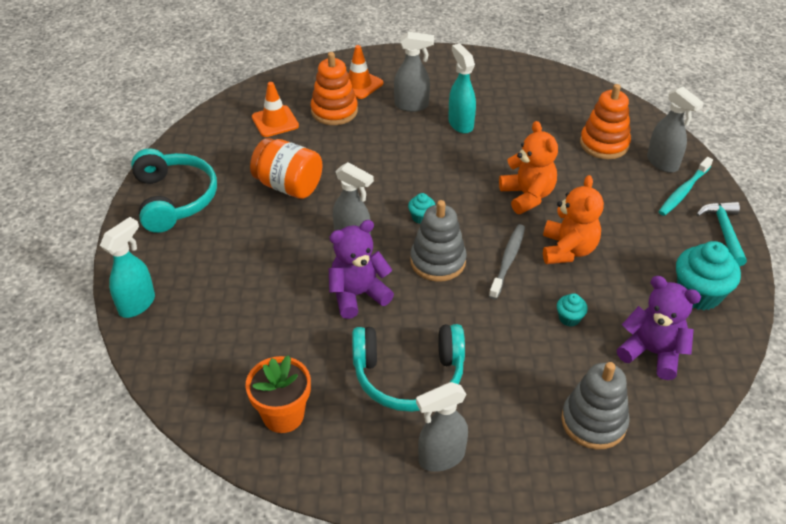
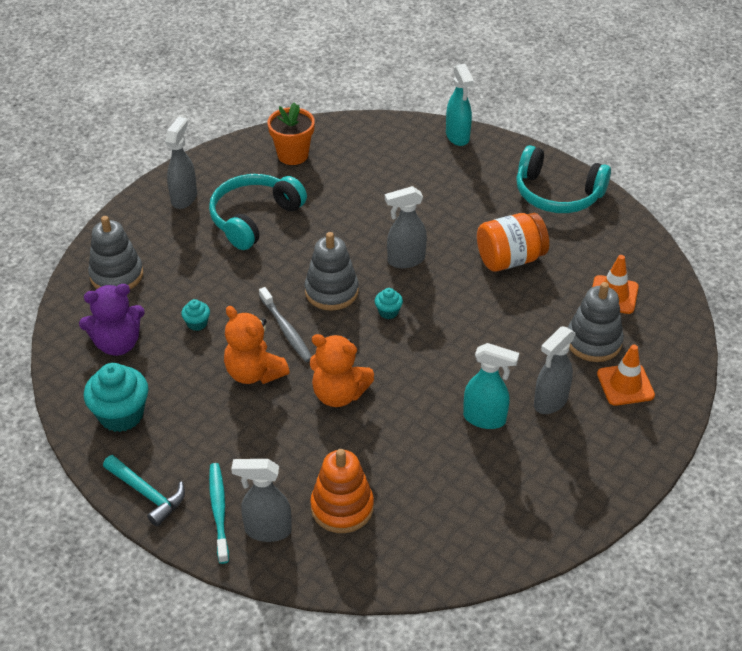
camera: 130 degrees right, 0 degrees up
orange stacking toy [311,52,358,125] -> grey stacking toy [568,282,624,362]
purple teddy bear [329,220,394,319] -> none

